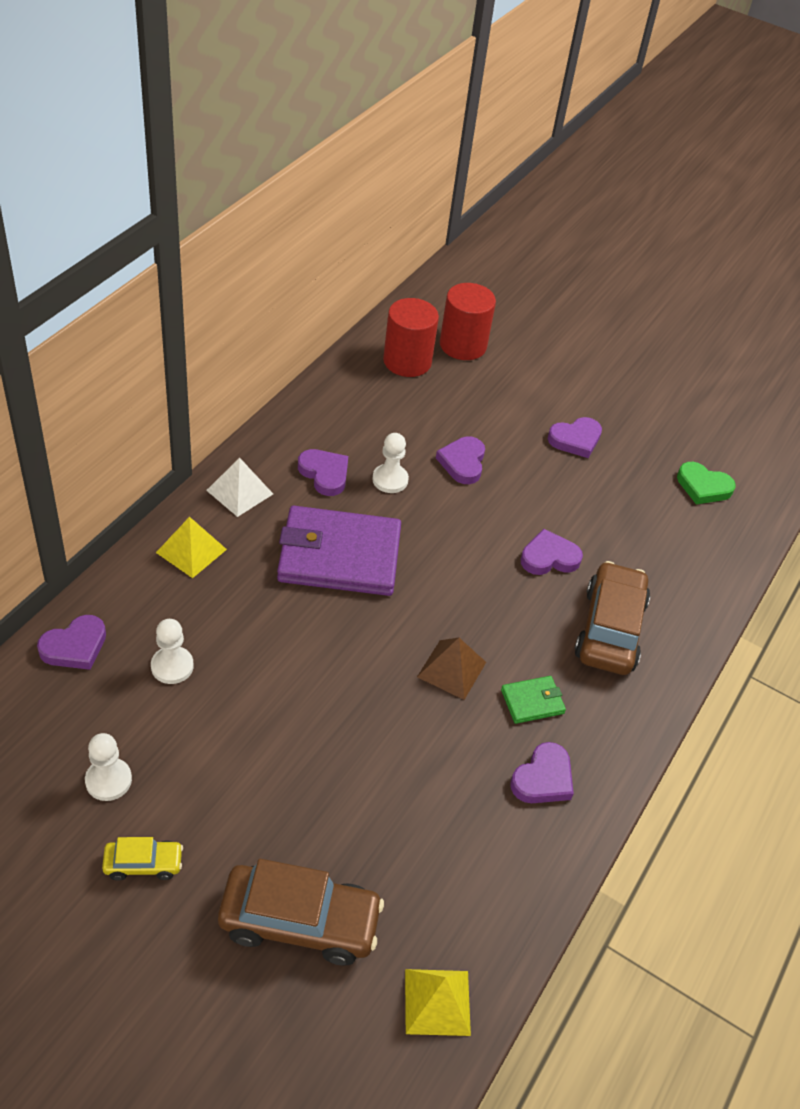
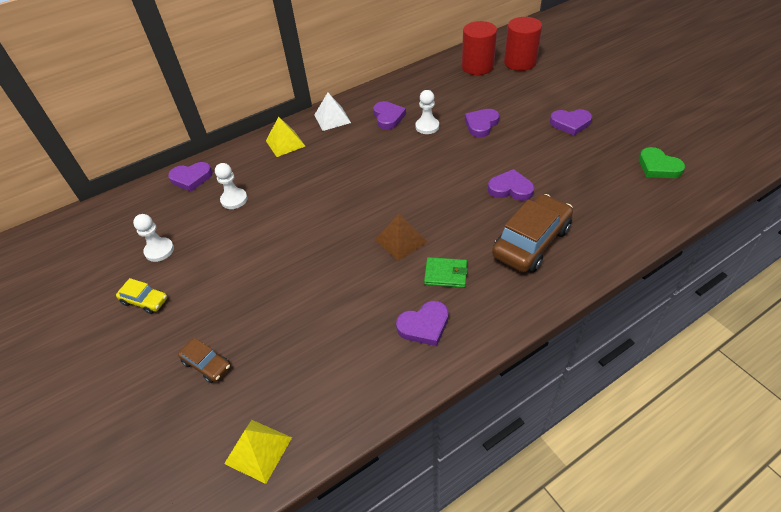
camera: 35 degrees right, 0 degrees up
brown car [218,859,384,966] -> brown car [178,338,231,383], size x0.50
purple wallet [277,506,401,596] -> none

